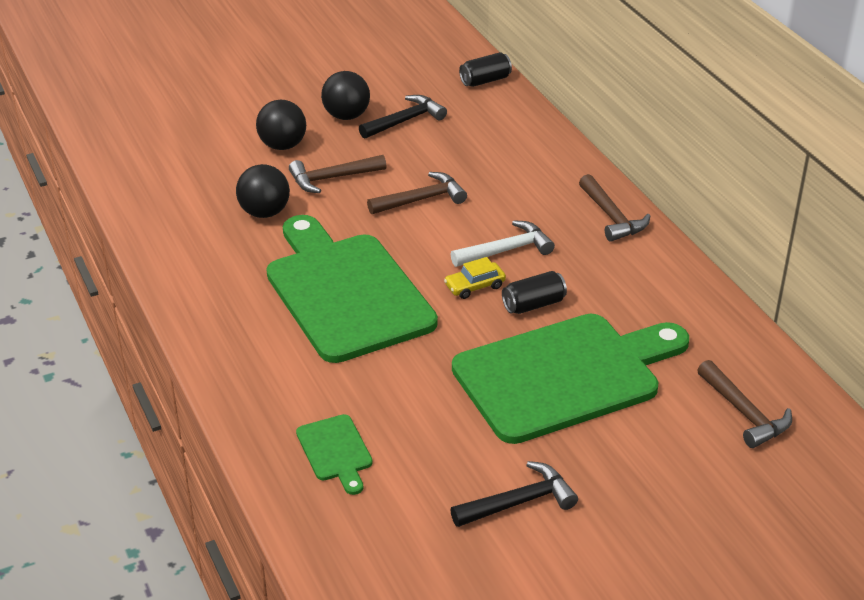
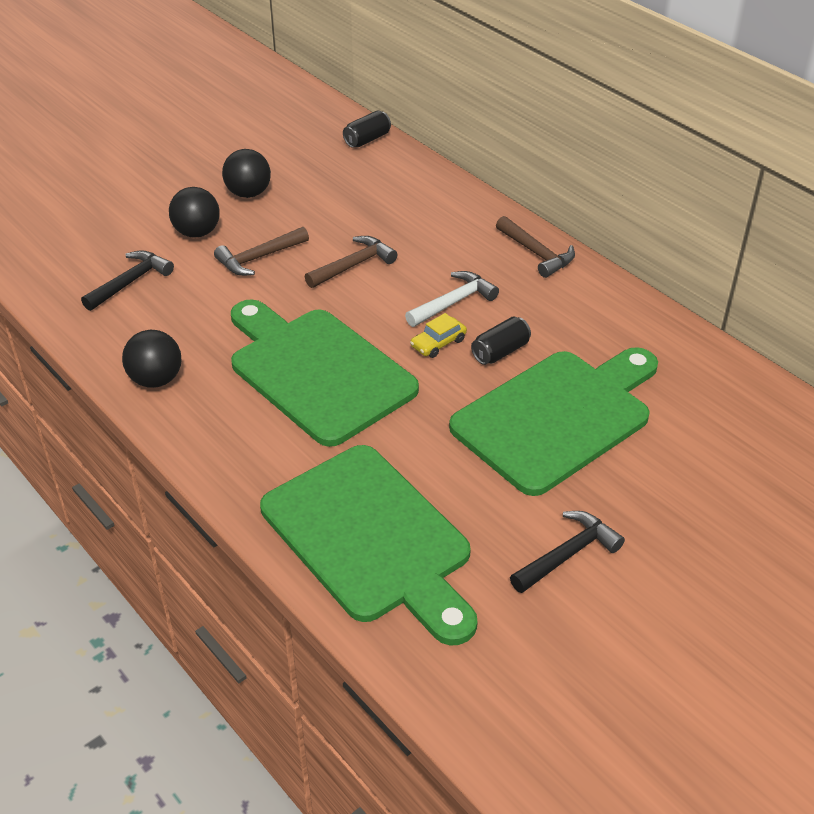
camera: 15 degrees left, 5 degrees up
black ball [236,164,290,218] -> black ball moved to [122,330,182,388]
green cutting board [296,414,373,495] -> green cutting board [260,445,478,646], size x2.40
black hammer [359,95,447,139] -> black hammer moved to [81,250,174,311]
brown hammer [697,360,792,448] -> none

